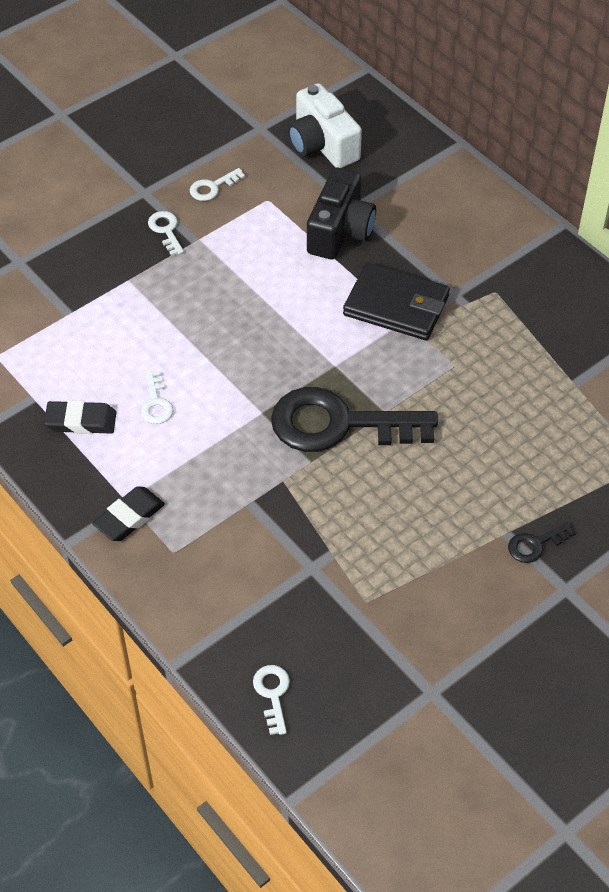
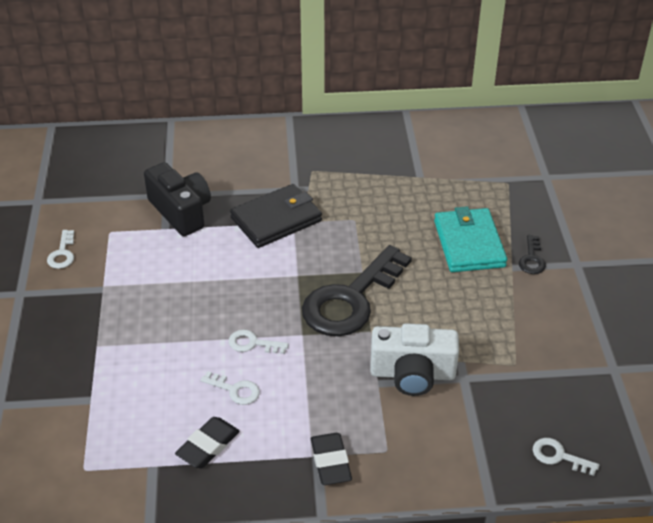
camera: 55 degrees left, 10 degrees down
white key [148,211,184,256] -> white key moved to [229,329,289,354]
white camera [288,83,362,168] -> white camera moved to [370,323,459,396]
none -> turquoise wallet [434,206,507,272]

